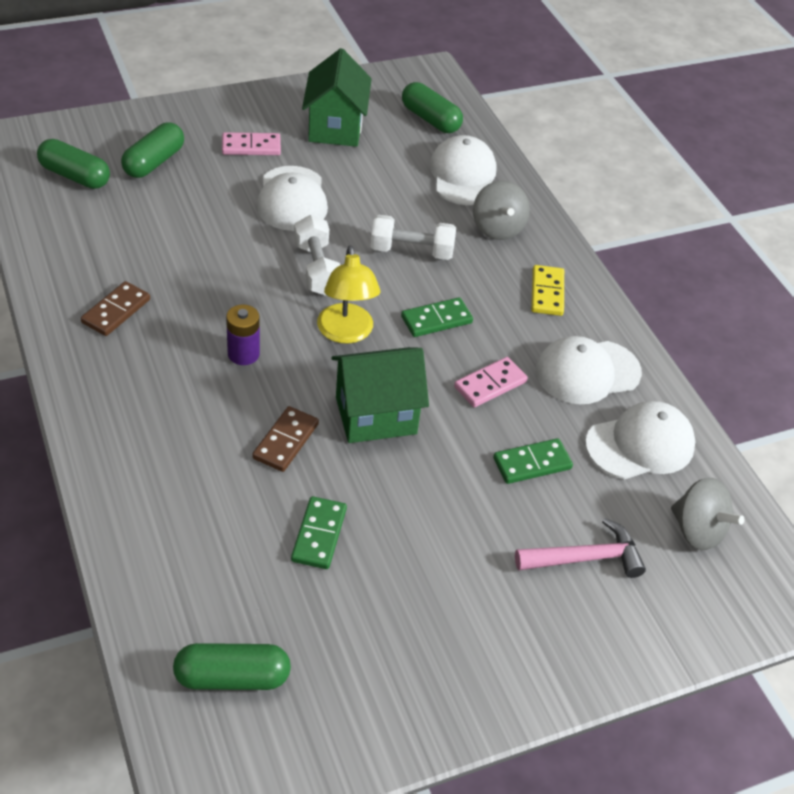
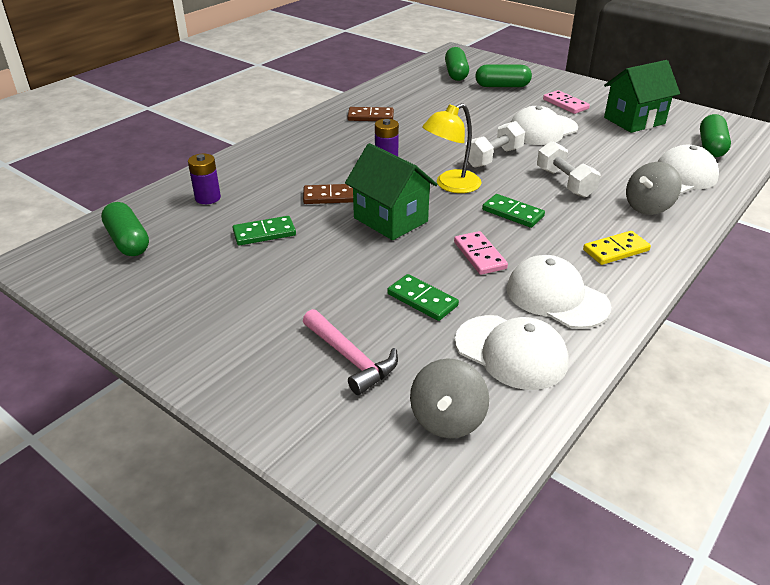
camera: 65 degrees right, 10 degrees down
pink domino [454,357,528,408] -> pink domino turned 45 degrees clockwise [454,231,508,275]
none -> purple battery [188,154,221,204]

